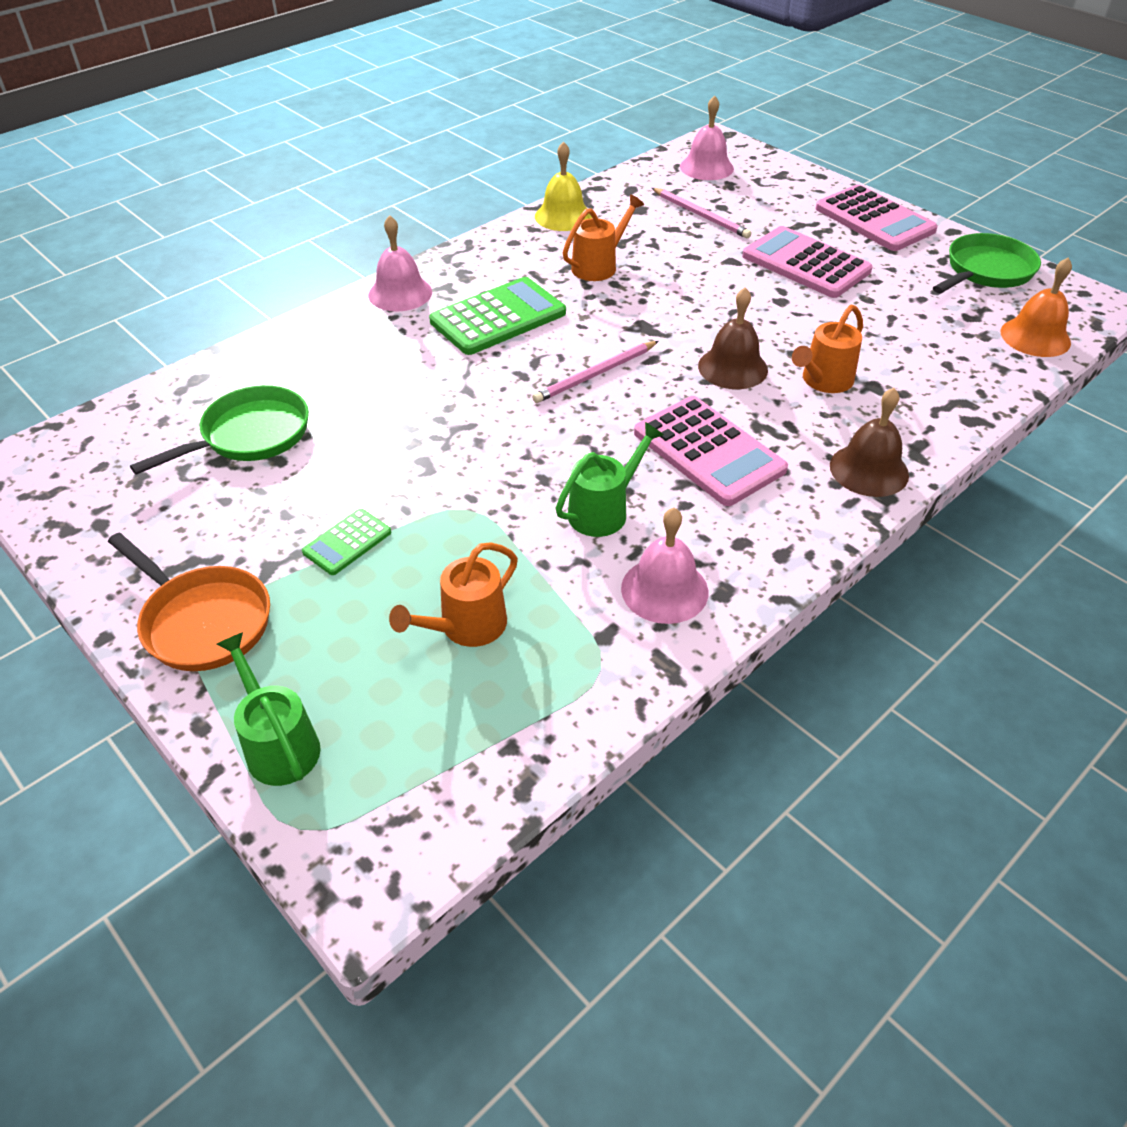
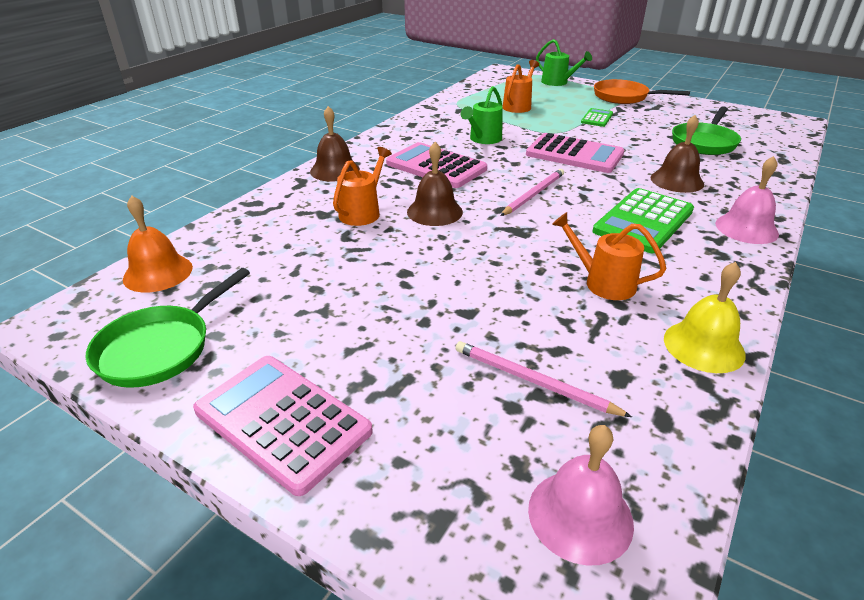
camera: 165 degrees right, 10 degrees down
orange watering can [563,194,644,281] -> orange watering can turned 90 degrees clockwise [552,212,666,300]
pink bell [621,508,708,624] -> none
pink calculator [742,226,873,298] -> pink calculator moved to [526,133,624,173]
none -> brown bell [651,115,704,193]

